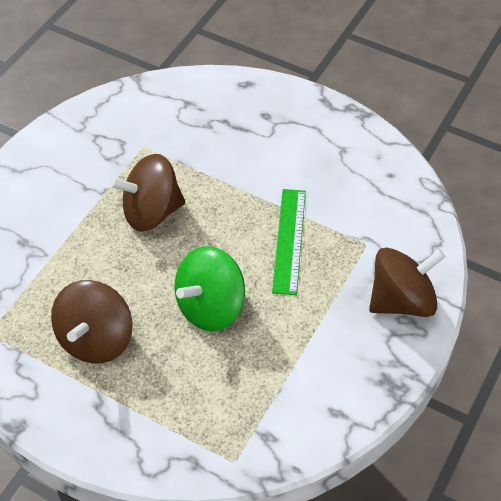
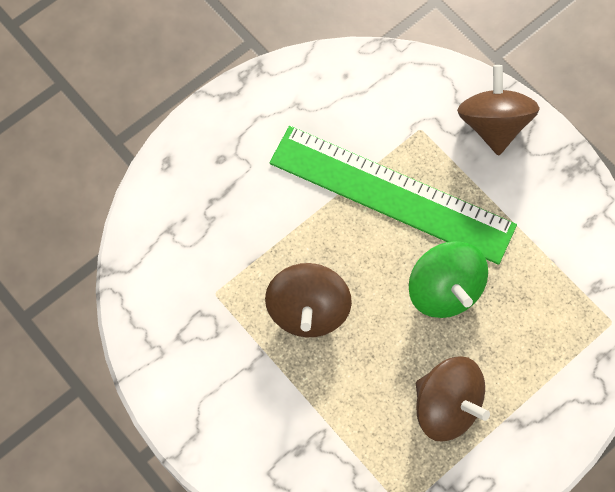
camera: 70 degrees left, 15 degrees up
green ruler [272,189,306,295] -> green ruler [269,126,517,265], size x1.90

